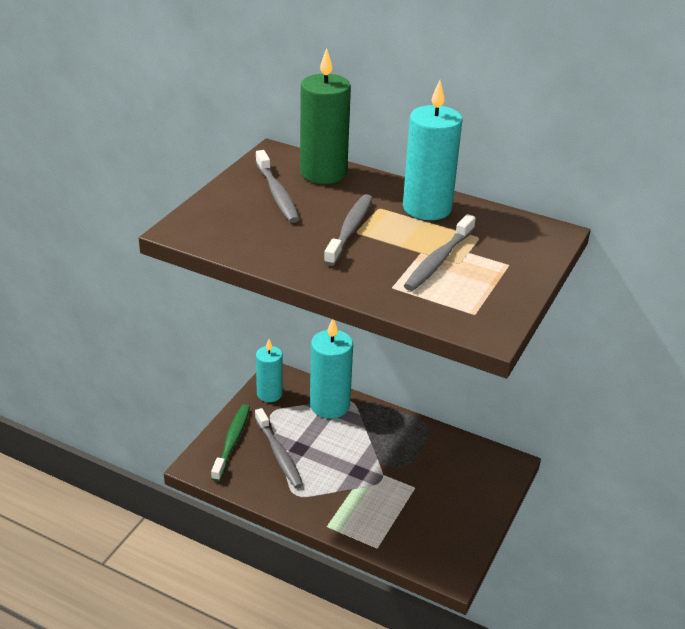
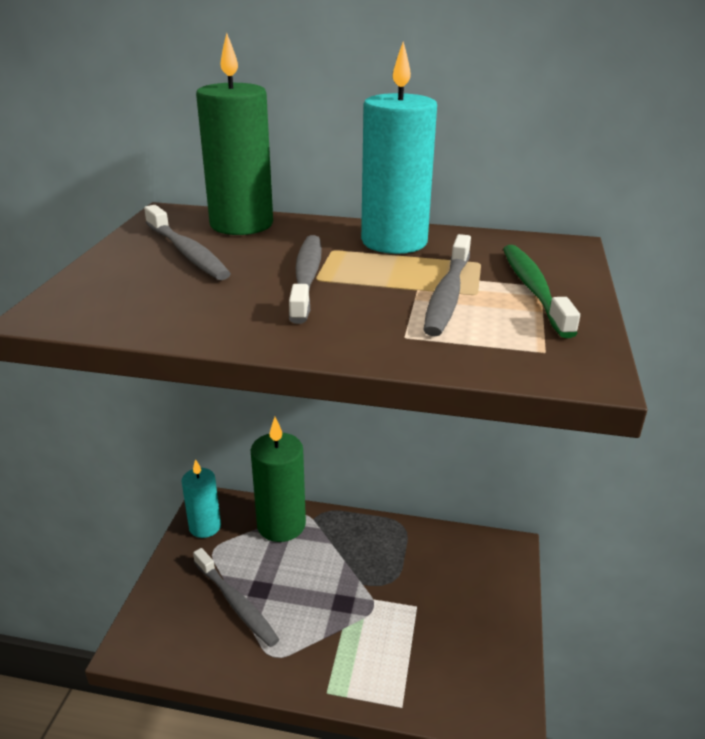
camera: 15 degrees left, 5 degrees down
green toothbrush [211,404,250,482] -> green toothbrush moved to [503,245,580,338]
turquoise candle [310,319,353,419] -> green candle [251,417,306,542]

